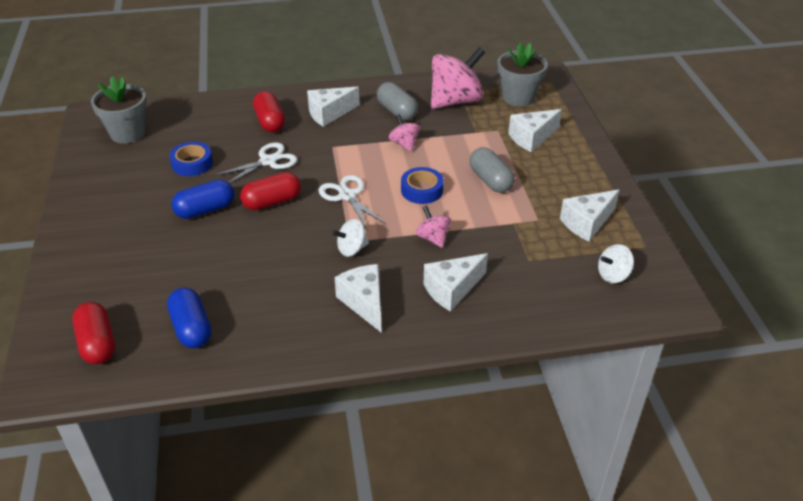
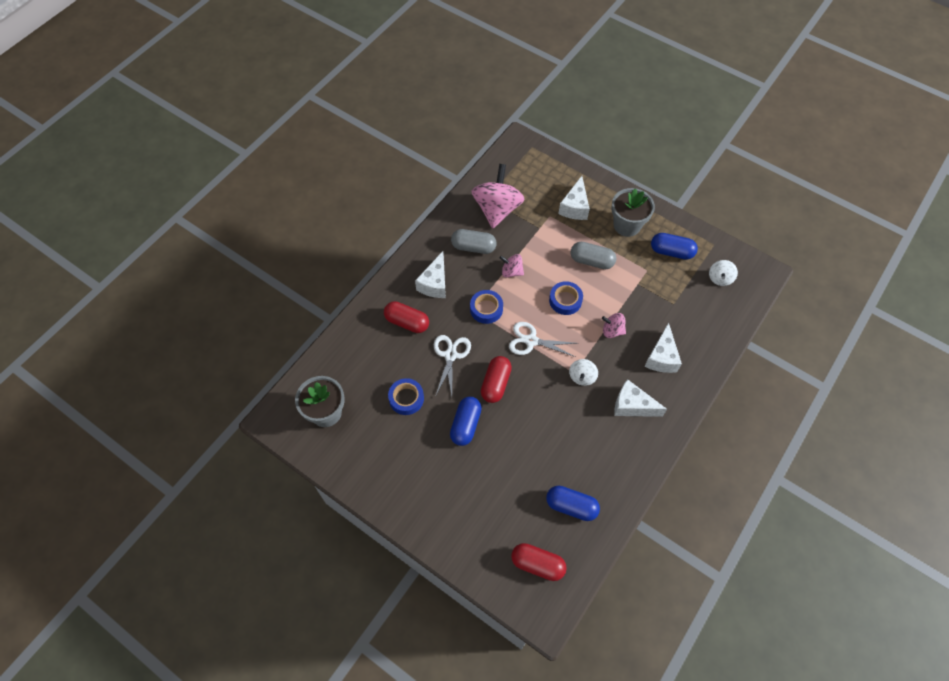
camera: 45 degrees left, 20 degrees up
grey flower pot [498,42,548,106] -> grey flower pot moved to [611,188,655,237]
white cheese [560,190,619,241] -> blue capsule [651,233,698,260]
none -> blue tape [470,290,503,324]

